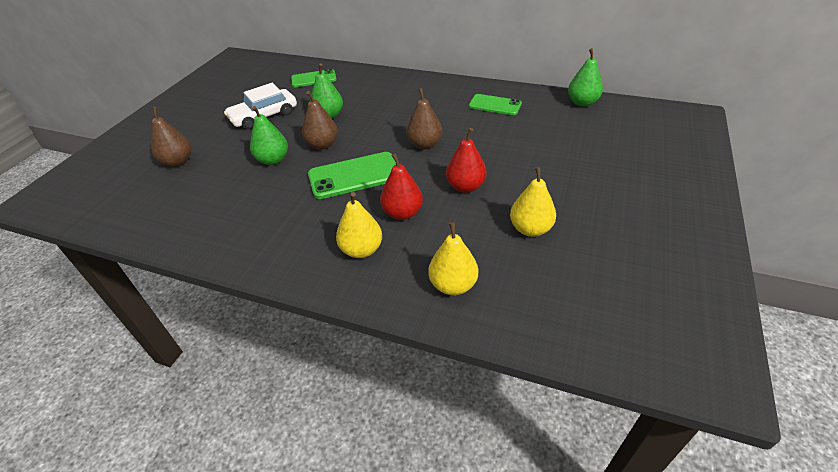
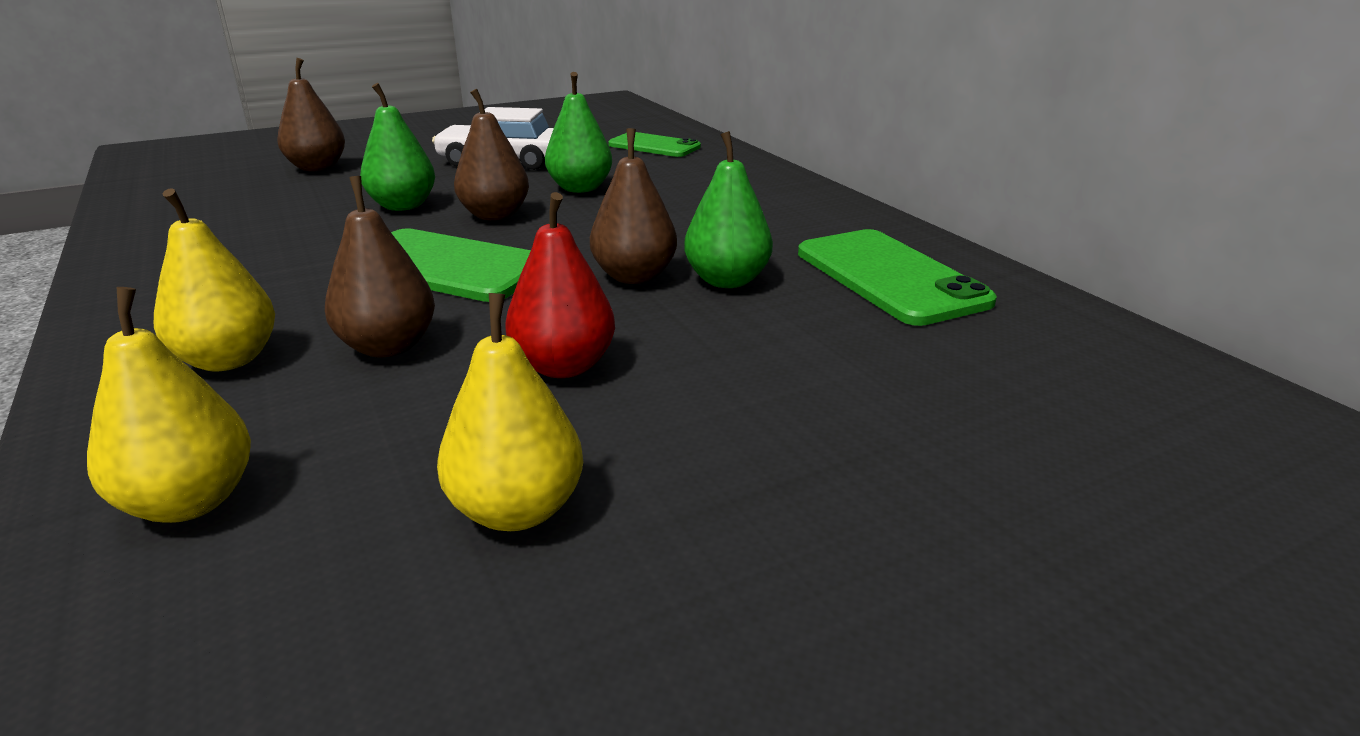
camera: 40 degrees right, 15 degrees down
red pear [380,153,423,220] -> brown pear [325,176,435,357]
green phone [469,94,522,115] -> green phone [798,229,997,326], size x1.52
green pear [568,48,603,107] -> green pear moved to [684,131,773,288]

